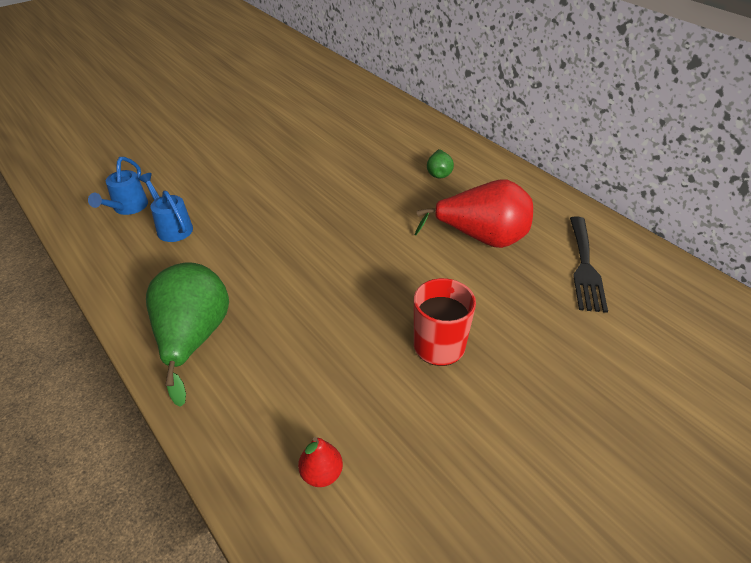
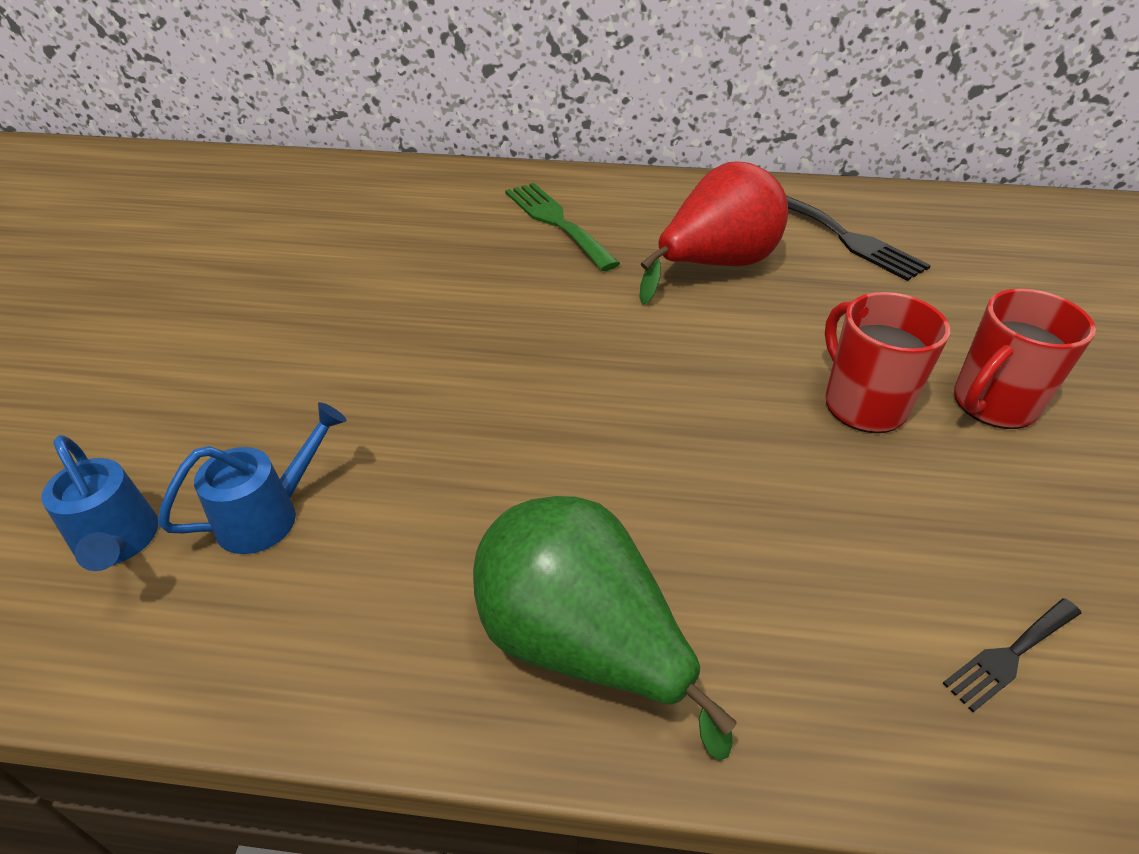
camera: 45 degrees left, 0 degrees up
blue watering can [138,173,193,242] -> blue watering can turned 135 degrees clockwise [158,402,347,554]
red pear [298,437,343,487] -> black fork [942,598,1081,712]
green pear [427,149,454,178] -> green fork [505,183,620,271]
none -> red mug [954,289,1096,429]

